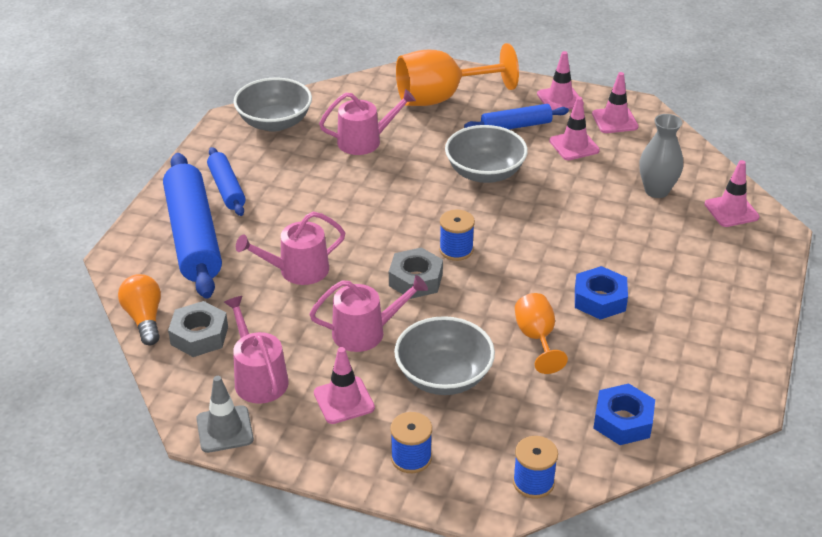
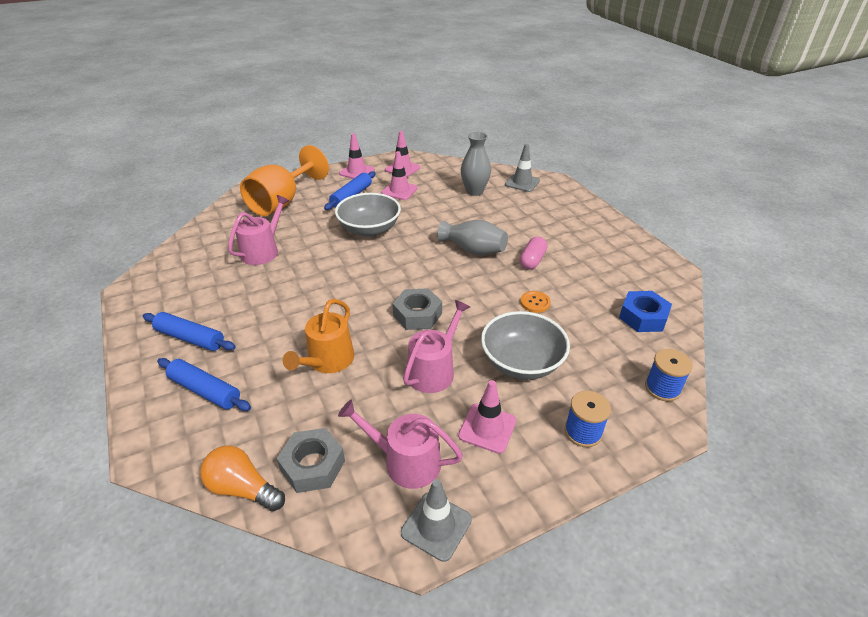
camera: 45 degrees left, 0 degrees up
blue rolling pin [163,153,222,299] -> blue rolling pin [157,358,251,411], size x0.54
grey bowl [234,78,312,132] -> none
pink watering can [236,212,345,285] -> orange watering can [282,299,354,373]
blue spool [439,210,475,261] -> none
orange goblet [515,293,568,374] -> orange button [520,291,551,313]
blue nut [575,266,628,320] -> pink capsule [520,236,547,270]
pink traffic cone [704,160,759,227] -> grey traffic cone [505,144,540,192]
none -> grey vase [437,220,508,255]

